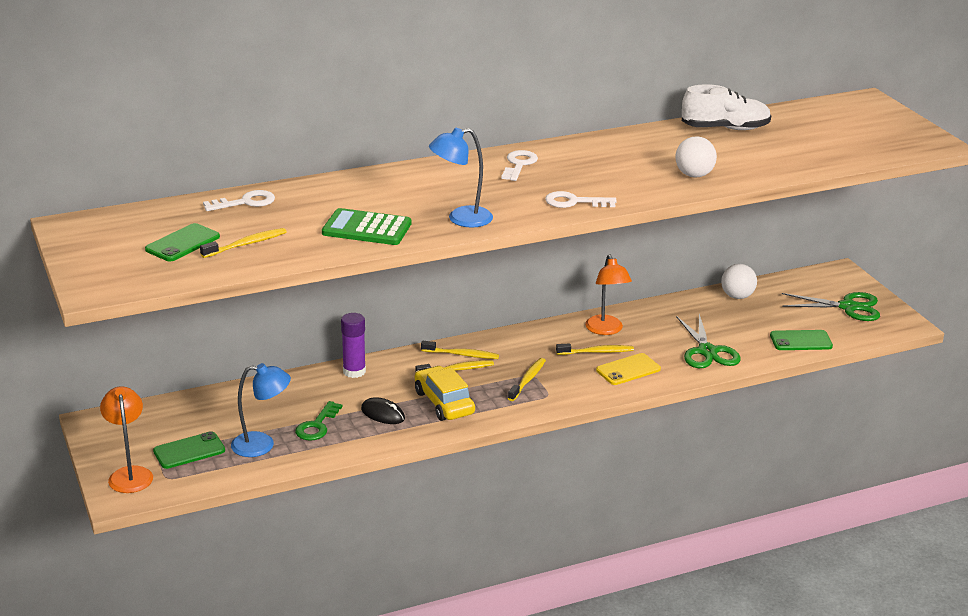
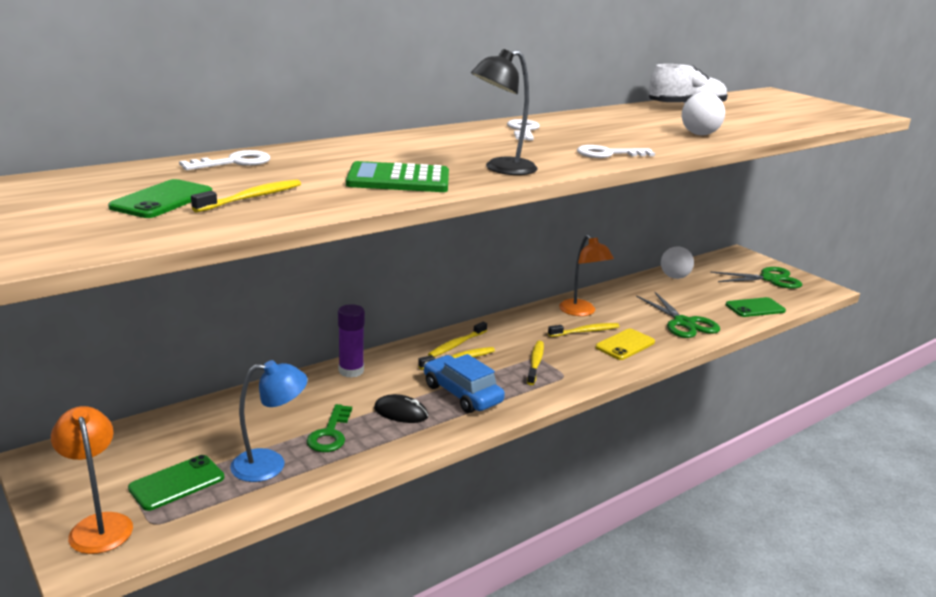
camera: 15 degrees left, 5 degrees down
yellow car [415,366,475,421] -> blue car [424,354,505,413]
yellow toothbrush [421,341,499,359] -> yellow toothbrush turned 135 degrees clockwise [428,322,487,357]
blue lamp [429,128,493,228] -> black lamp [471,49,538,175]

